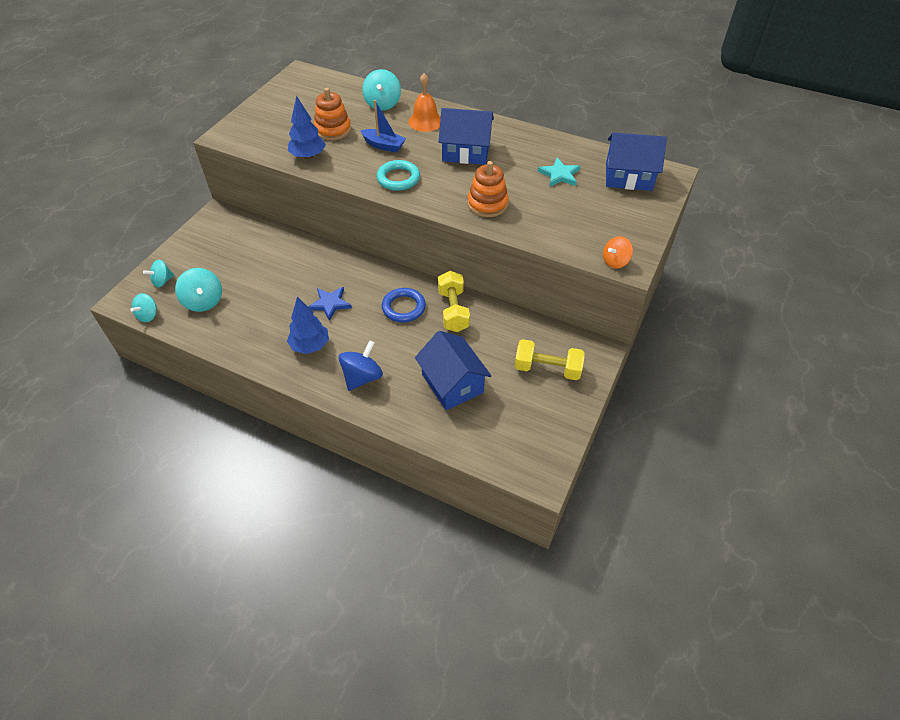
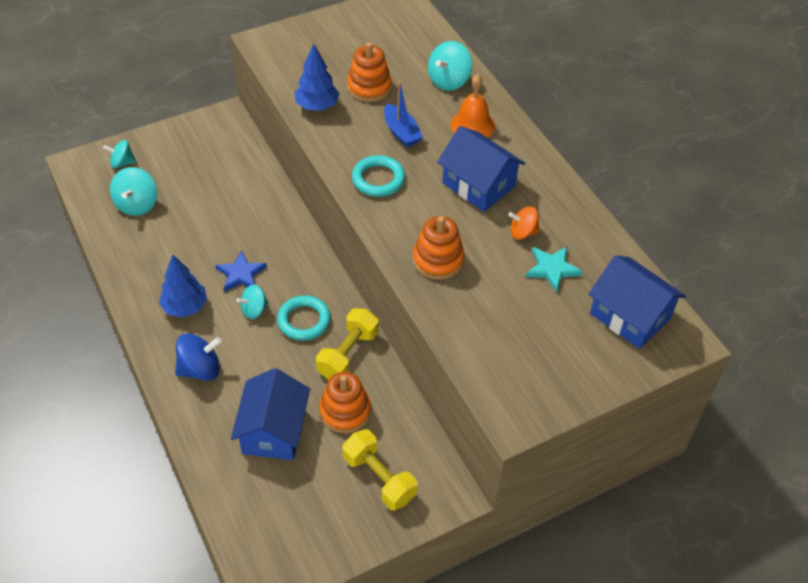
camera: 35 degrees right, 0 degrees up
turquoise spinning top [130,293,157,322] -> turquoise spinning top moved to [236,285,269,319]
blue ring [382,288,426,323] -> turquoise ring [277,295,331,341]
orange spinning top [603,236,633,268] -> orange spinning top moved to [508,206,540,239]
none -> orange stacking toy [319,372,371,433]

